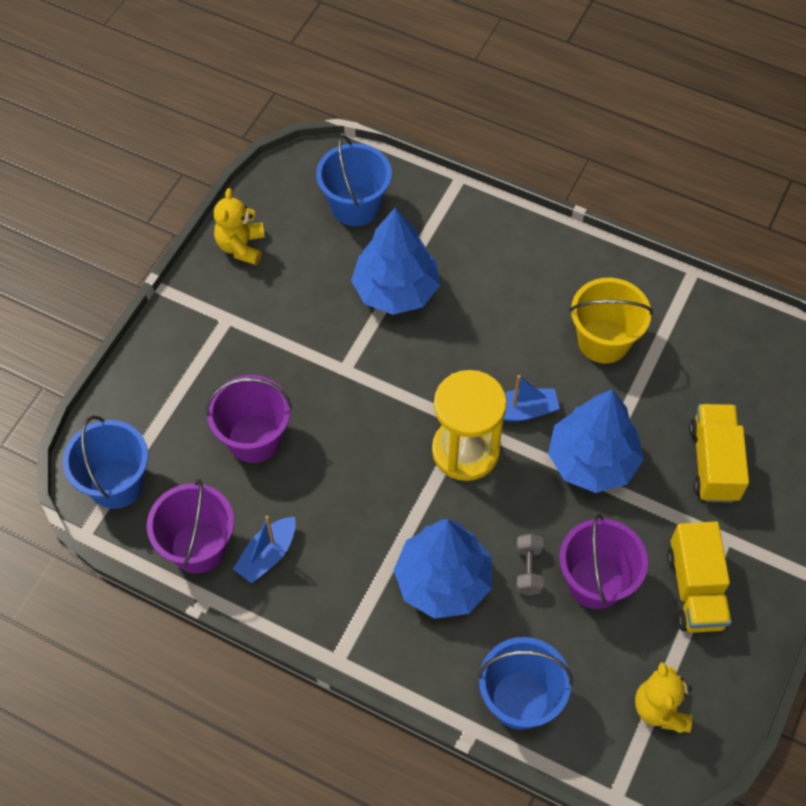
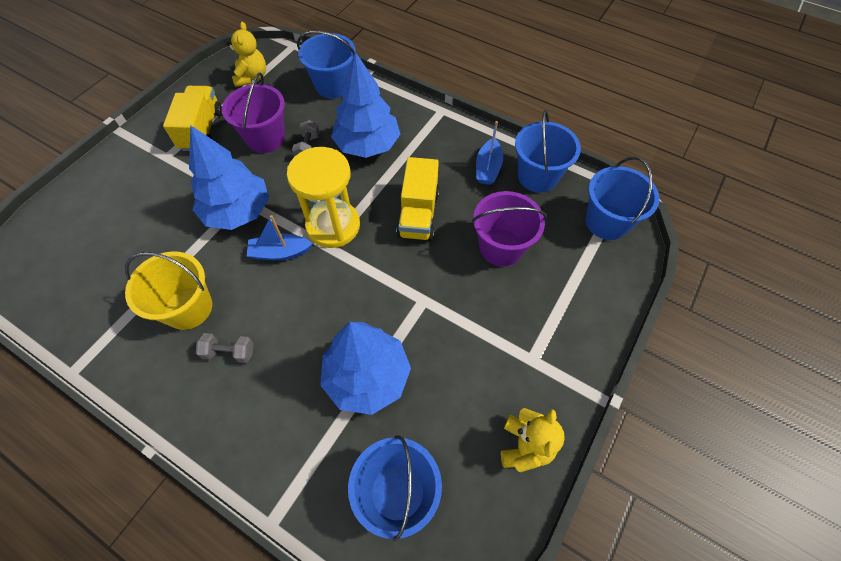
camera: 175 degrees left, 0 degrees up
purple bucket [147,479,234,573] -> blue bucket [515,110,581,193]
blue boat [233,516,296,583] -> blue boat turned 150 degrees clockwise [476,121,503,185]
yellow truck [689,404,749,503] -> yellow truck moved to [396,157,440,241]
none -> grey dumbbell [196,333,254,363]

